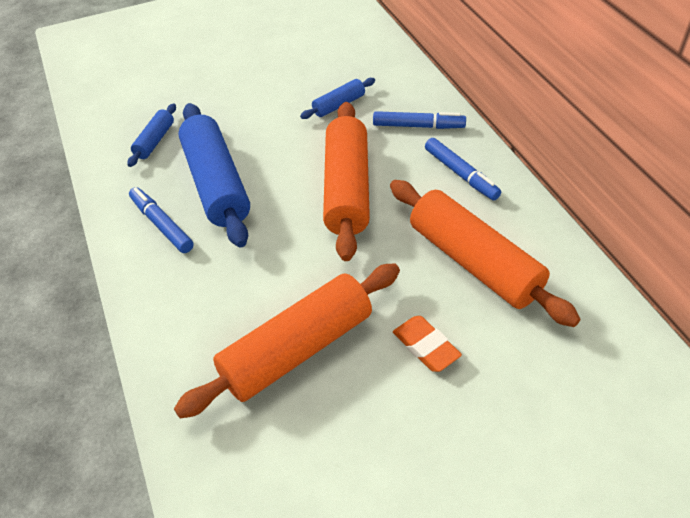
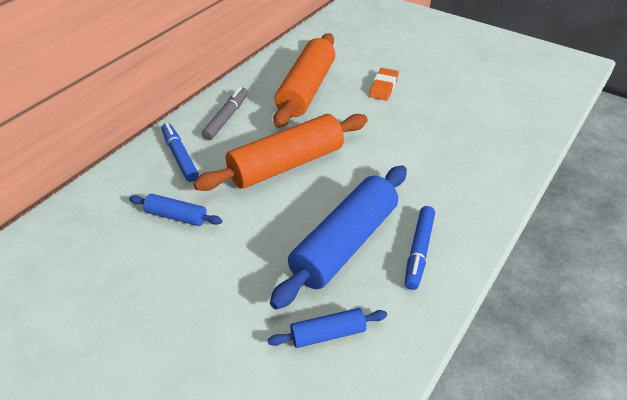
camera: 125 degrees left, 5 degrees down
orange rolling pin [174,263,400,418] -> none
blue marker [425,138,501,200] -> grey marker [202,87,248,140]

